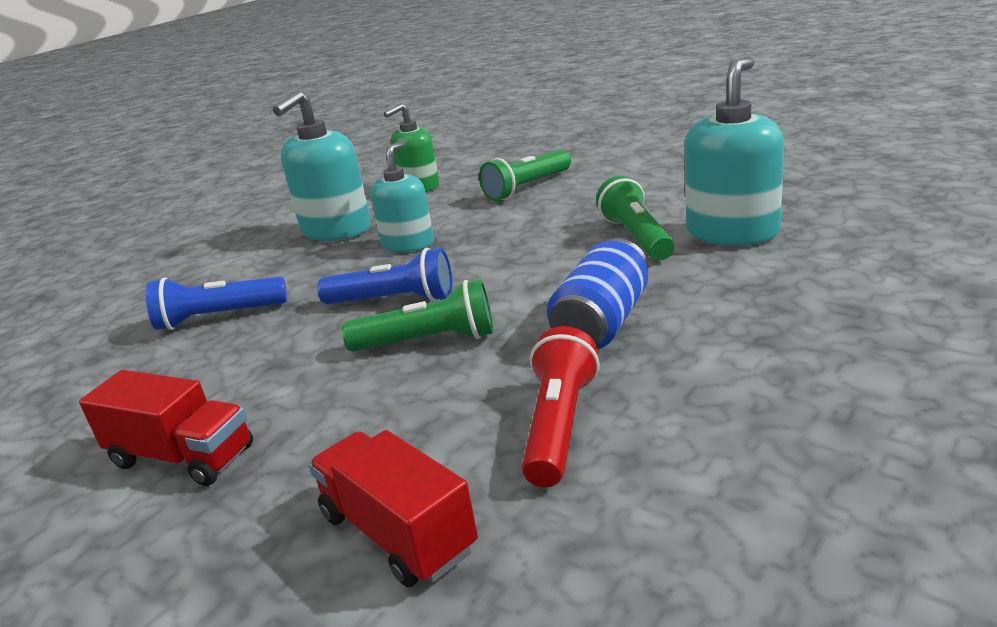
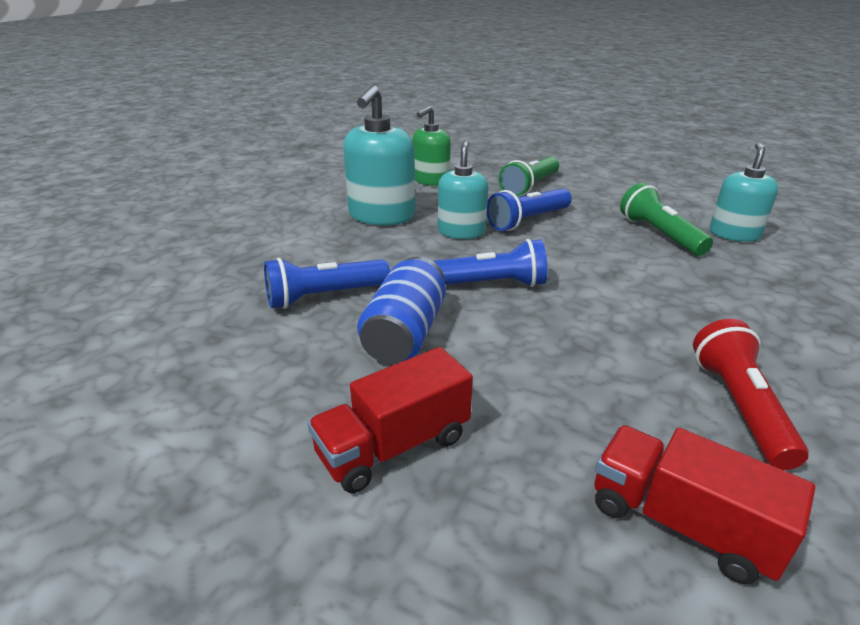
camera: 15 degrees left, 5 degrees up
red truck [79,370,253,486] -> red truck turned 135 degrees clockwise [307,347,473,493]
green flashlight [342,279,494,352] -> none
blue can [547,238,648,349] -> blue can moved to [357,256,446,364]
turquoise soap dispenser [685,56,784,246] -> turquoise soap dispenser [710,142,778,242], size x0.67
none -> blue flashlight [487,188,572,231]

